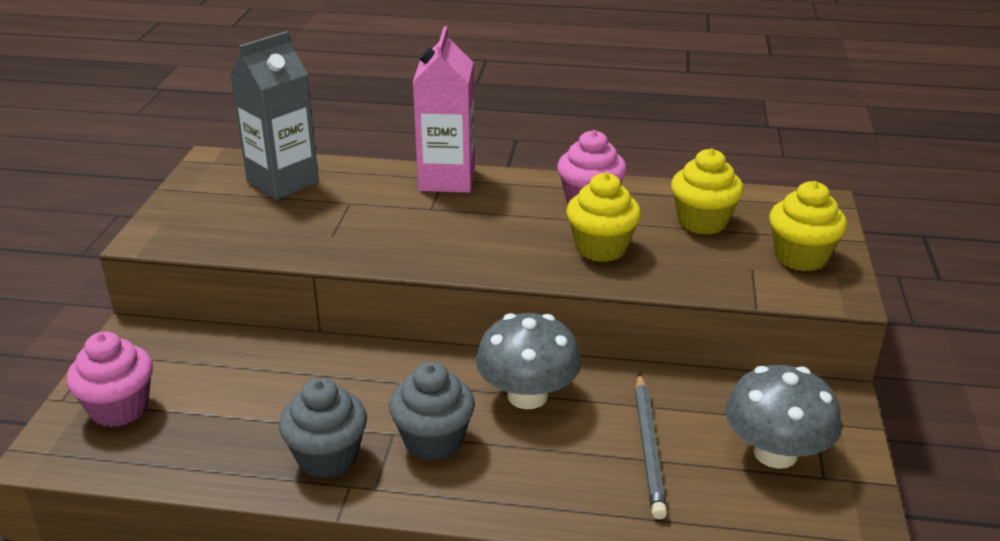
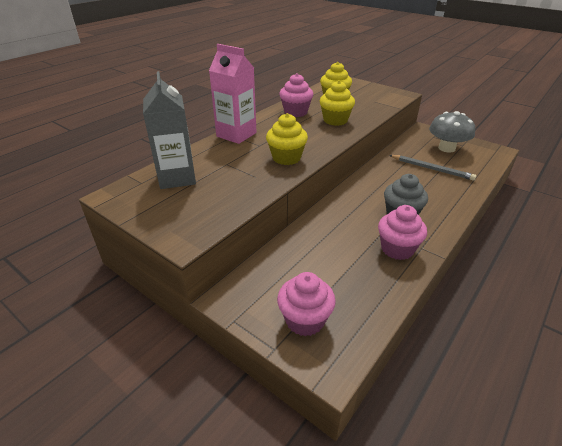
camera: 60 degrees left, 5 degrees up
grey cupcake [279,378,367,478] -> pink cupcake [378,205,427,260]
grey mushroom [476,313,581,409] -> none
yellow cupcake [769,181,847,271] -> yellow cupcake moved to [266,113,308,165]

